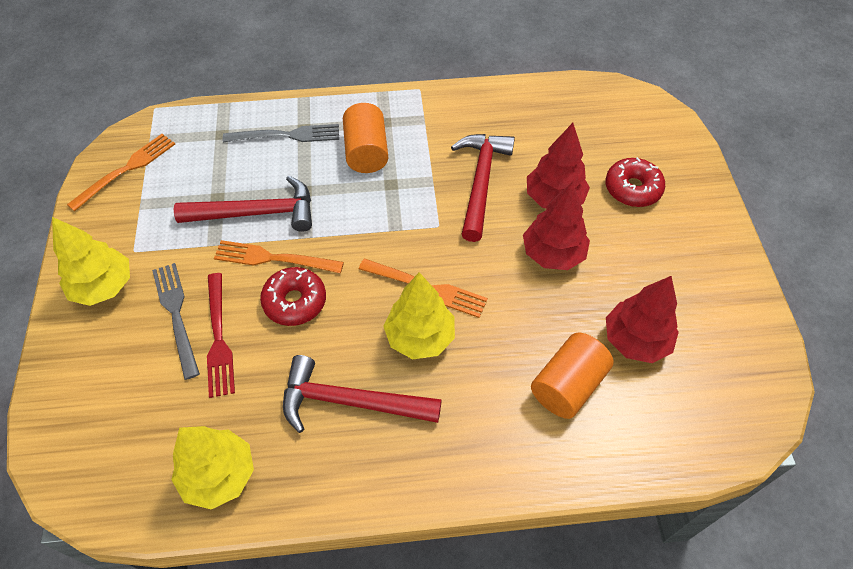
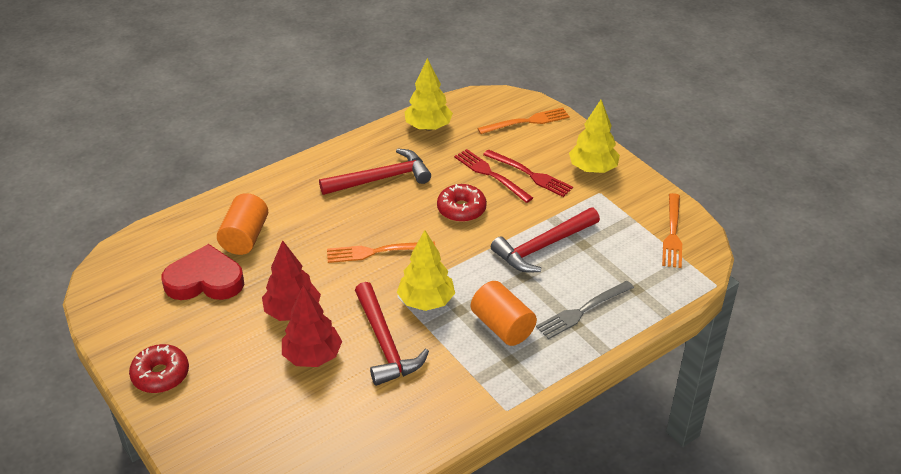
camera: 150 degrees right, 15 degrees down
grey fork [152,263,200,380] -> red fork [483,149,573,197]
orange fork [214,240,344,274] -> orange fork moved to [477,108,570,134]
yellow tree [383,272,455,359] -> yellow tree moved to [397,230,455,311]
red donut [606,157,665,207] -> red donut moved to [129,344,189,393]
red tree [606,276,679,363] -> red heart [162,244,244,300]

